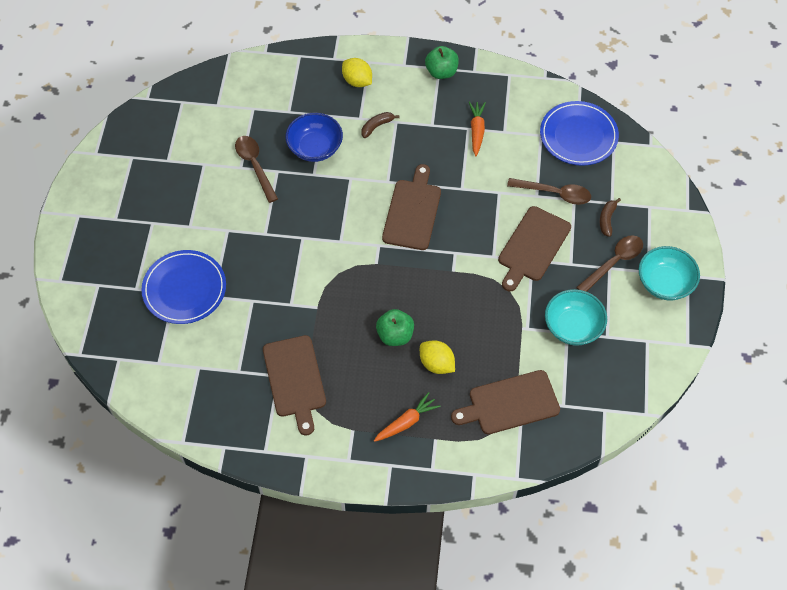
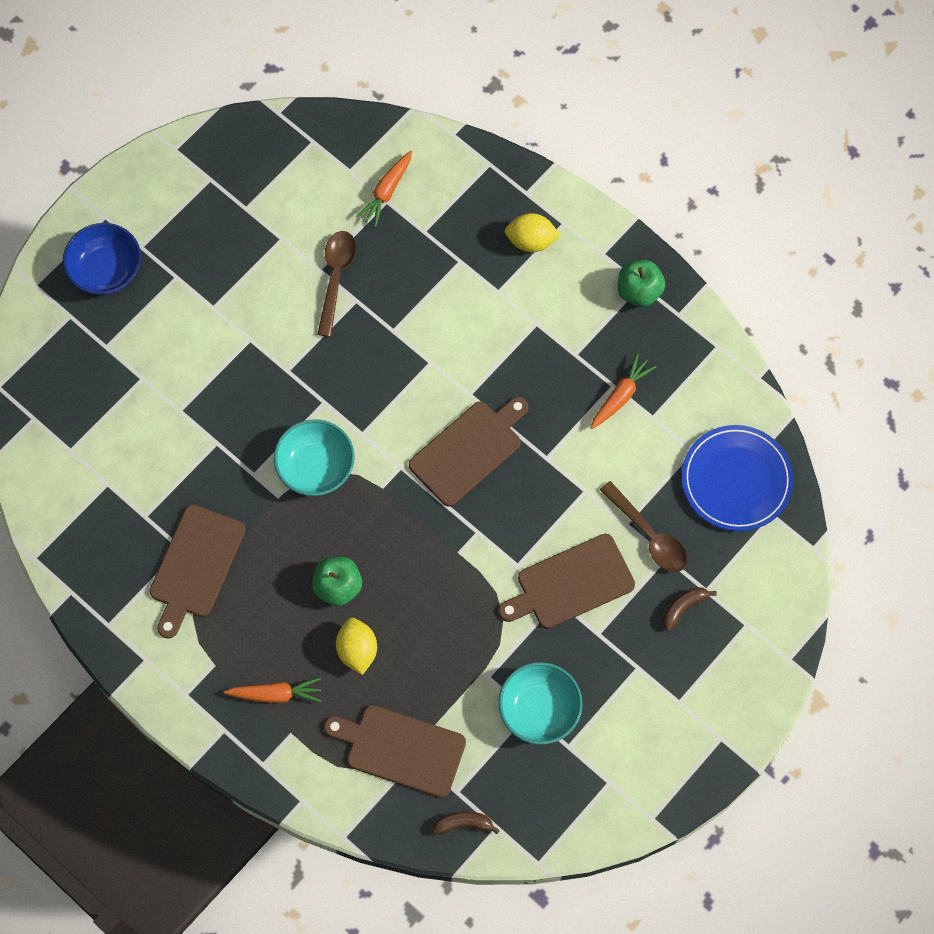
camera: 35 degrees right, 10 degrees up
blue plate [141,250,226,324] -> none
blue bowl [286,113,343,162] -> blue bowl moved to [63,223,141,295]
yellow lemon [342,58,372,87] -> yellow lemon turned 75 degrees counterclockwise [505,213,560,252]
brown banana [361,112,400,138] -> brown banana moved to [432,811,500,835]
brown spoon [576,235,643,292] -> none
turquoise bowl [639,246,700,300] -> turquoise bowl moved to [274,419,355,496]
none -> orange carrot [356,151,412,227]

